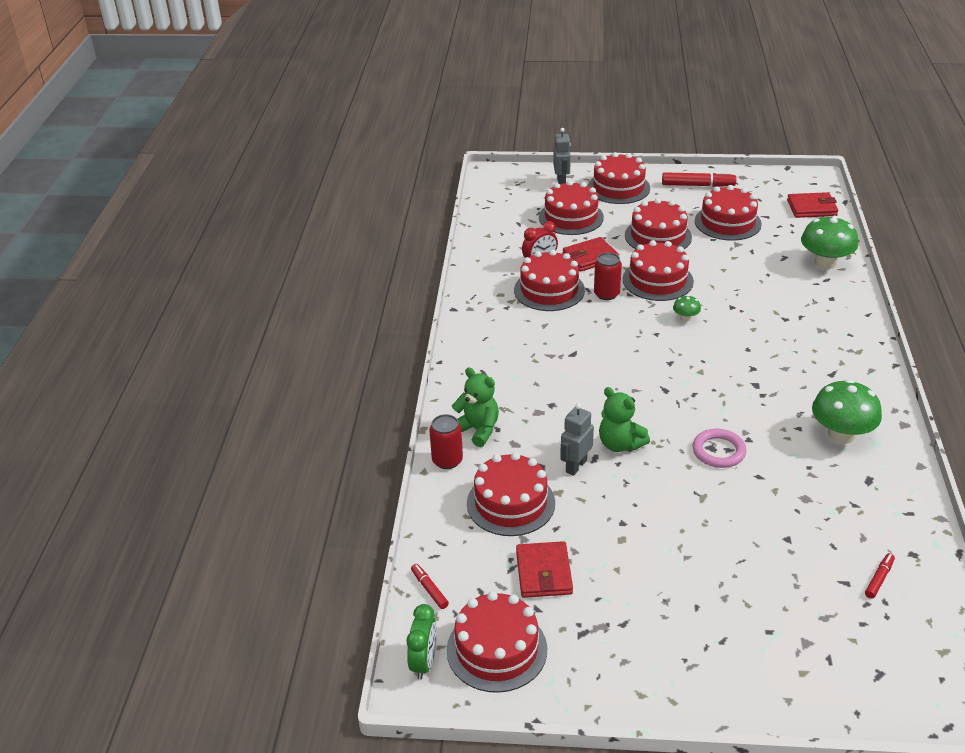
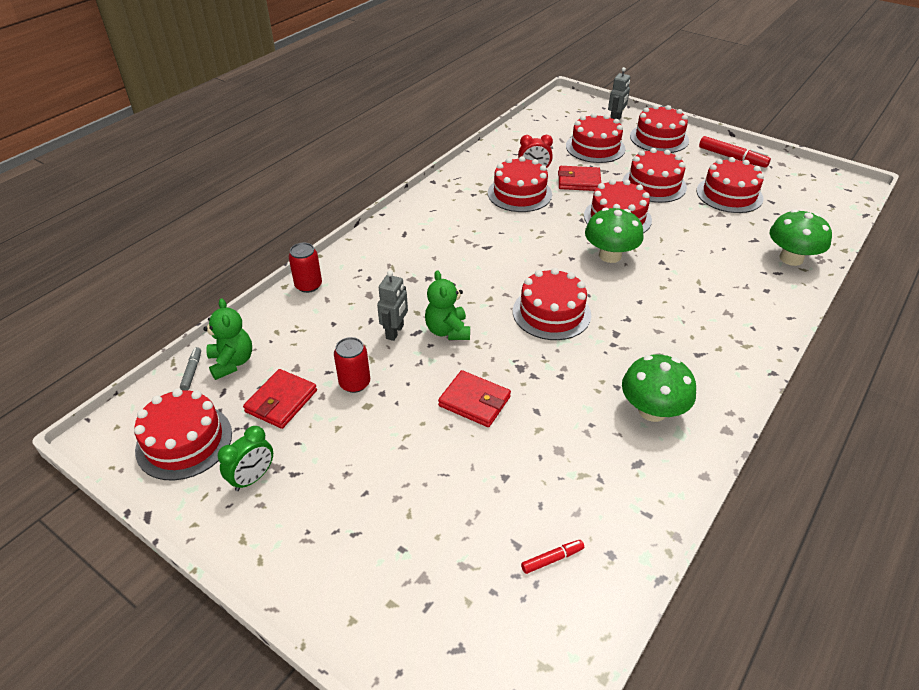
camera: 30 degrees right, 5 degrees up
green clock [406,604,437,680] -> green clock moved to [218,426,273,491]
red marker [411,564,449,609] -> grey marker [180,347,201,391]
green teddy bear [451,367,499,447] -> green teddy bear moved to [203,298,252,380]
red cake [467,452,555,536] -> red cake moved to [513,268,591,340]
grey robot [560,403,594,476] -> grey robot turned 135 degrees clockwise [377,271,408,341]
red can [594,253,622,300] -> red can moved to [334,337,370,393]
green mushroom [673,295,701,322] -> green mushroom [585,208,644,263], size x2.12
pink ring [692,429,746,468] -> none
red wallet [787,192,838,218] -> red wallet moved to [438,370,511,427]

